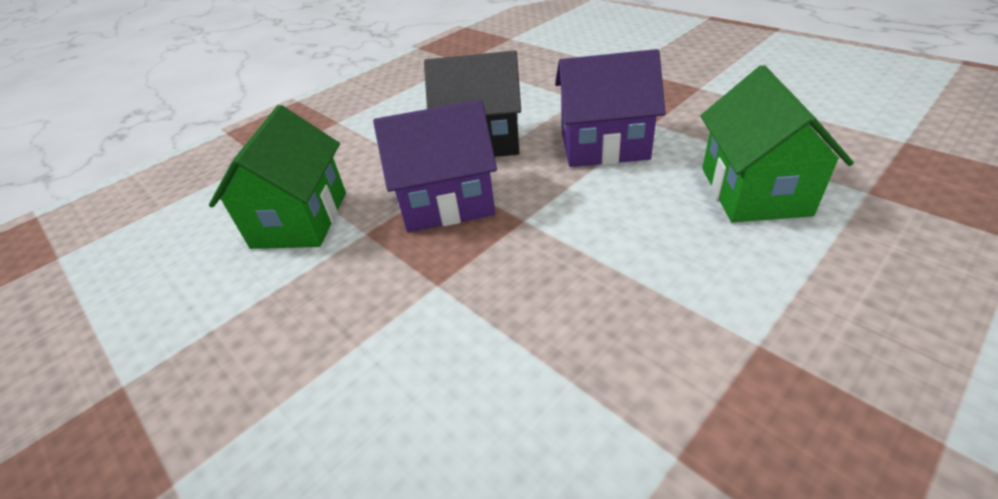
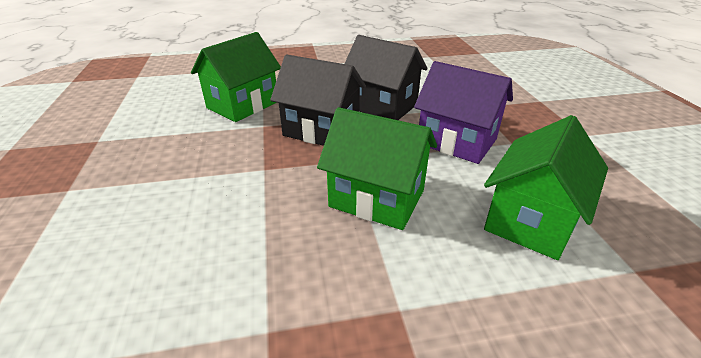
camera: 30 degrees right, 5 degrees down
purple house [373,100,497,232] -> black house [270,55,366,146]
none -> green house [317,107,437,230]

